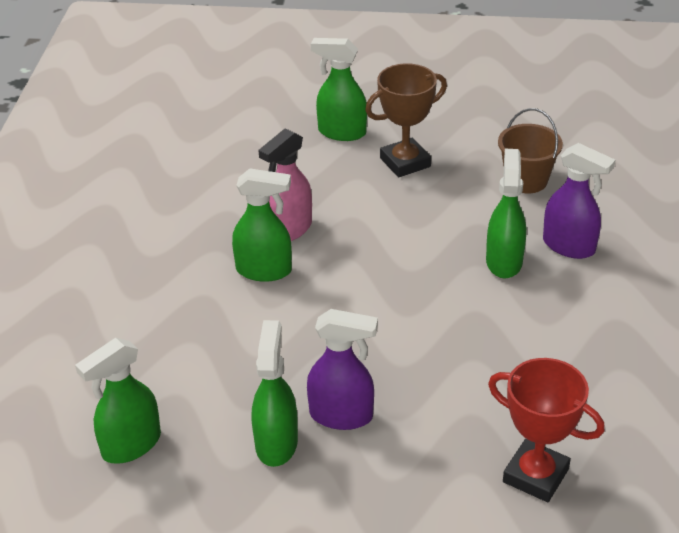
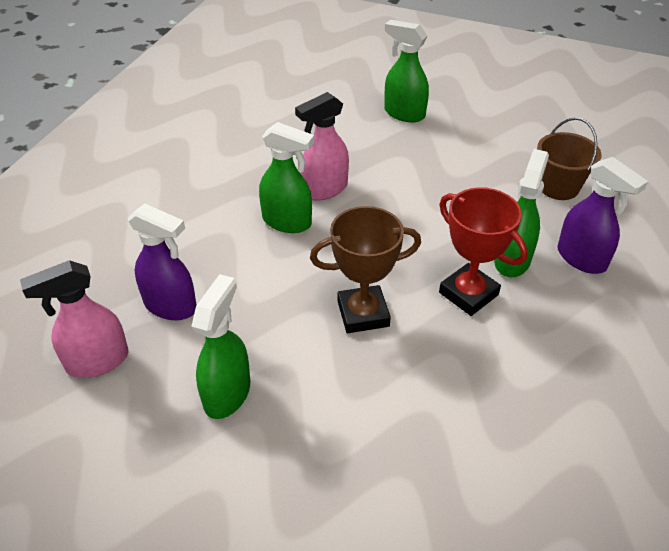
camera: 15 degrees right, 5 degrees up
green spray bottle [75,338,161,463] -> pink spray bottle [20,260,129,378]
purple spray bottle [307,309,378,430] -> purple spray bottle moved to [128,204,196,320]
brown trophy [365,63,447,177] -> brown trophy moved to [310,206,421,333]
red trophy [488,358,605,502] -> red trophy moved to [439,187,528,316]

